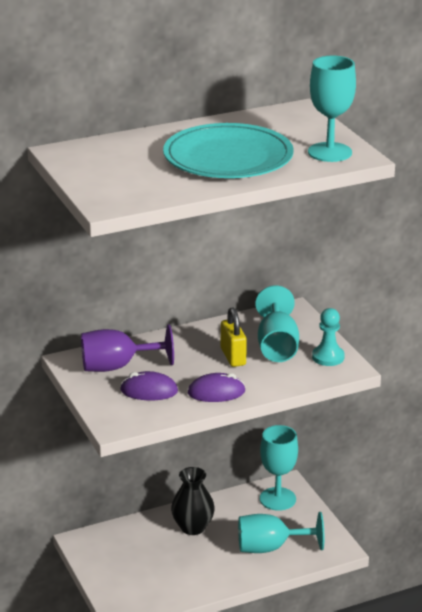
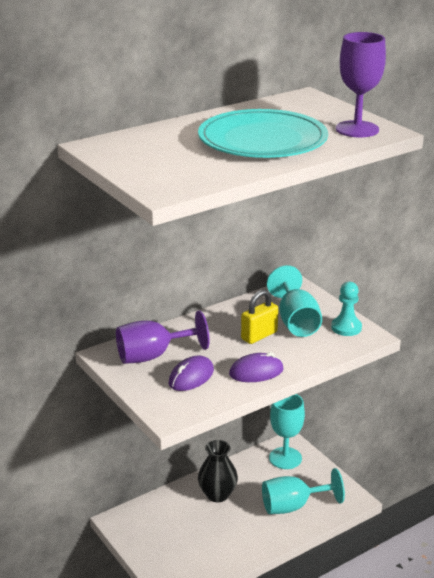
camera: 10 degrees left, 0 degrees up
purple mouse [120,371,178,400] -> purple mouse turned 45 degrees counterclockwise [169,356,214,391]
yellow padlock [221,307,247,367] -> yellow padlock turned 75 degrees clockwise [241,290,278,344]
turquoise goblet [308,56,356,162] -> purple goblet [336,32,386,138]

